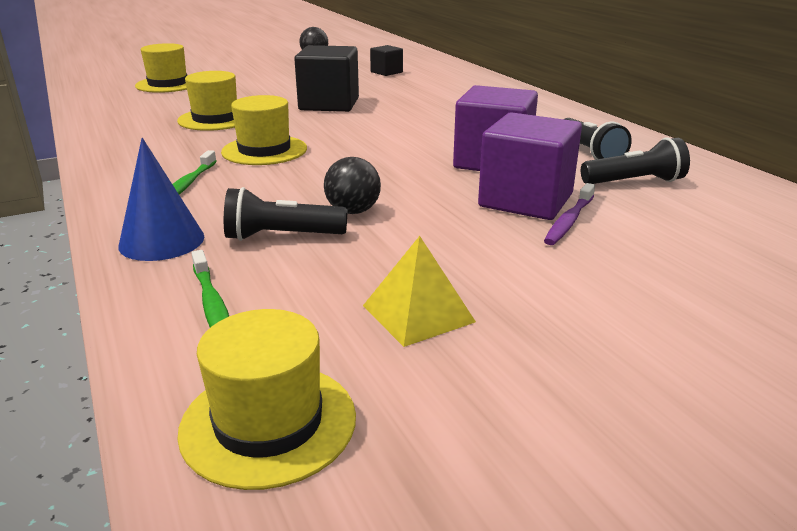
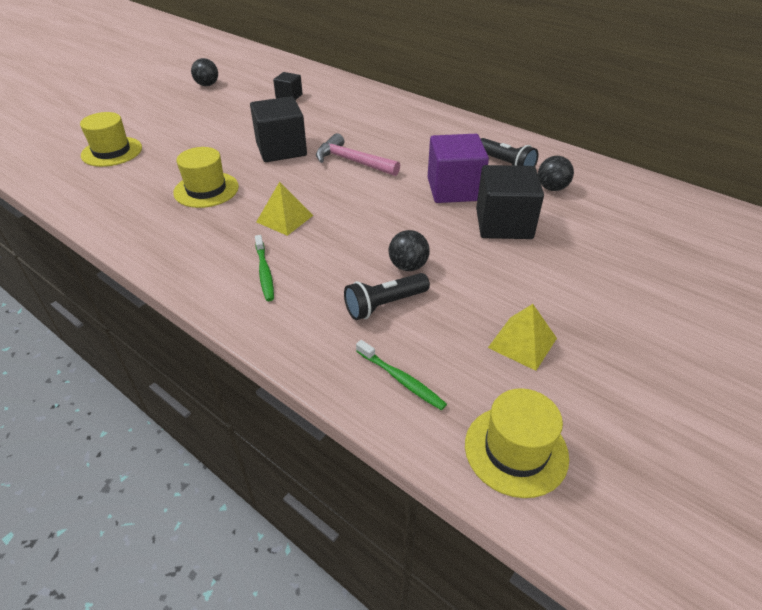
camera: 25 degrees left, 15 degrees up
blue cone [119,138,204,261] -> none
yellow hat [221,95,307,165] -> yellow pyramid [256,182,313,236]
purple cube [478,112,582,220] -> black cube [476,165,544,239]
purple toothbrush [544,183,595,245] -> none
black flashlight [581,138,690,184] -> black ball [538,156,574,191]
none -> pink hammer [316,133,400,176]

